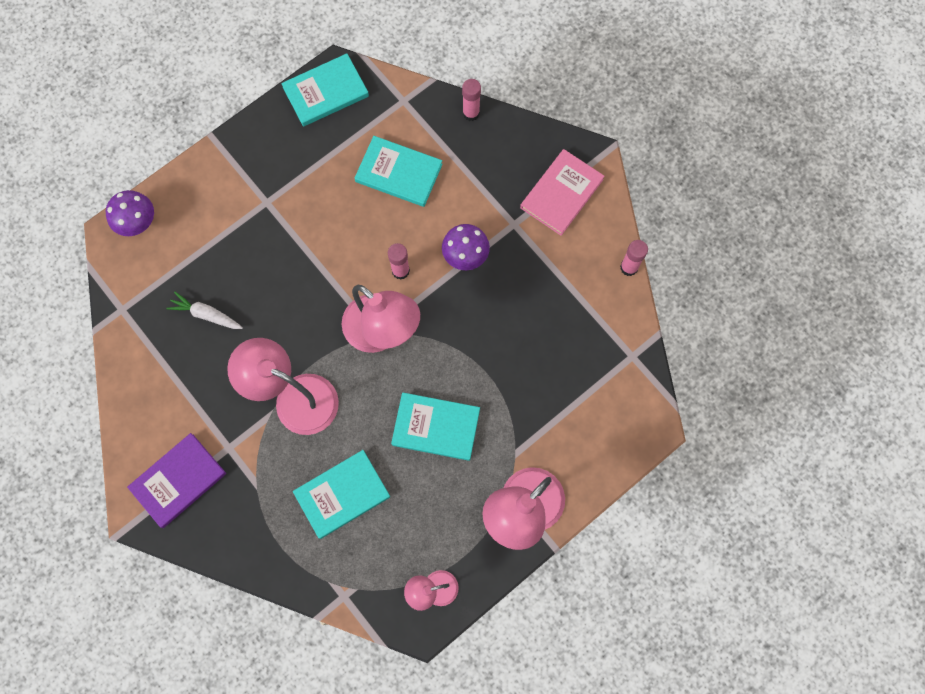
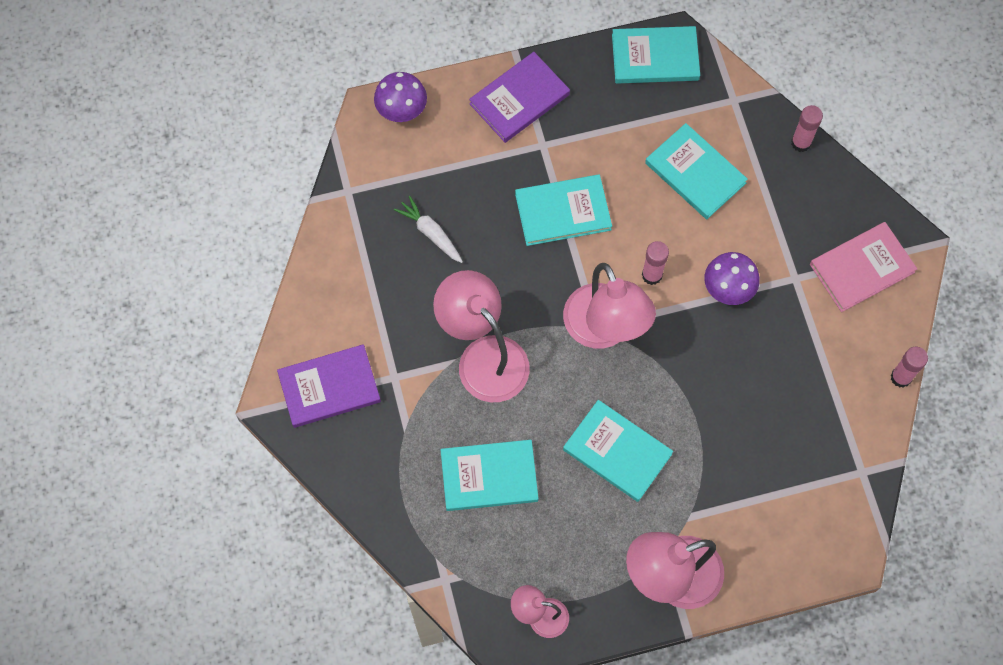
camera: 25 degrees right, 5 degrees down
none -> purple book [469,52,570,143]
none -> turquoise book [515,174,612,246]

